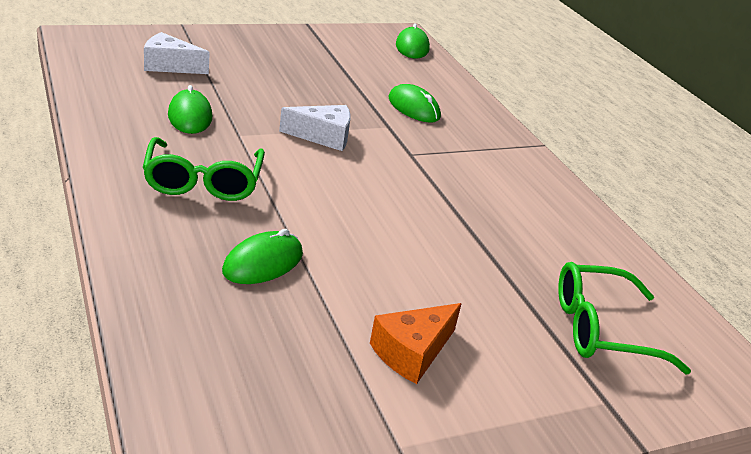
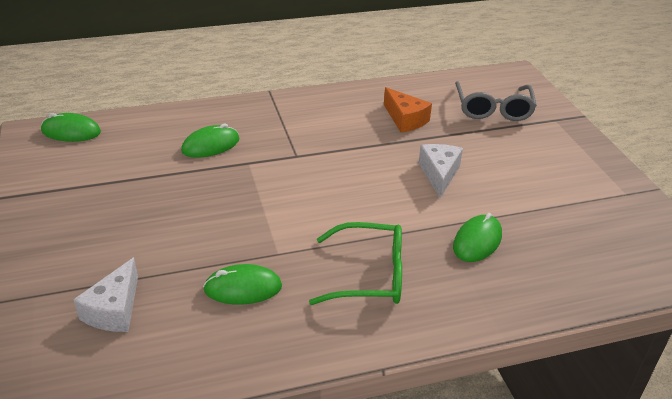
camera: 80 degrees left, 5 degrees up
green mouse [222,229,303,284] -> green mouse turned 75 degrees clockwise [453,213,502,262]
white cheese [279,105,351,151] -> white cheese moved to [418,144,463,198]
orange cheese [370,303,462,384] -> orange cheese moved to [384,87,432,133]
green glasses [558,262,691,374] -> grey glasses [455,81,537,121]

